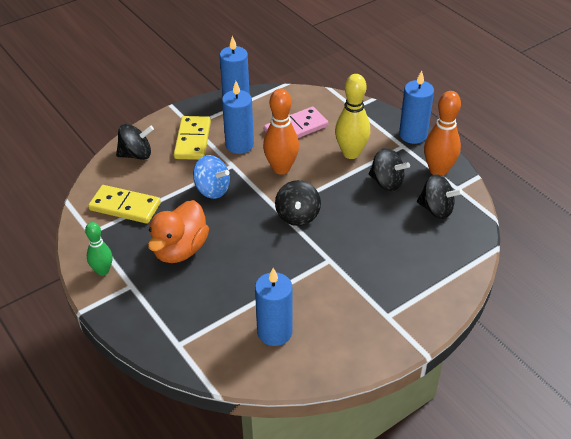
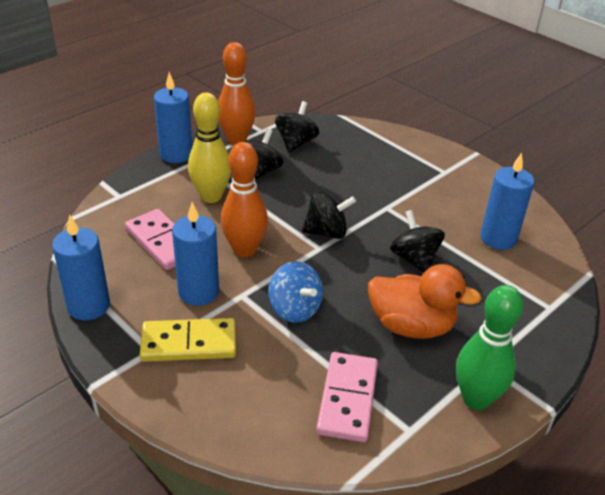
camera: 100 degrees left, 5 degrees down
green bowling pin [85,222,112,276] -> green bowling pin [456,285,523,410], size x1.60
yellow domino [88,185,161,224] -> pink domino [316,352,378,442]
black spinning top [116,124,154,160] -> black spinning top moved to [390,210,445,273]
blue spinning top [193,155,230,199] -> blue spinning top turned 120 degrees clockwise [269,261,323,323]

